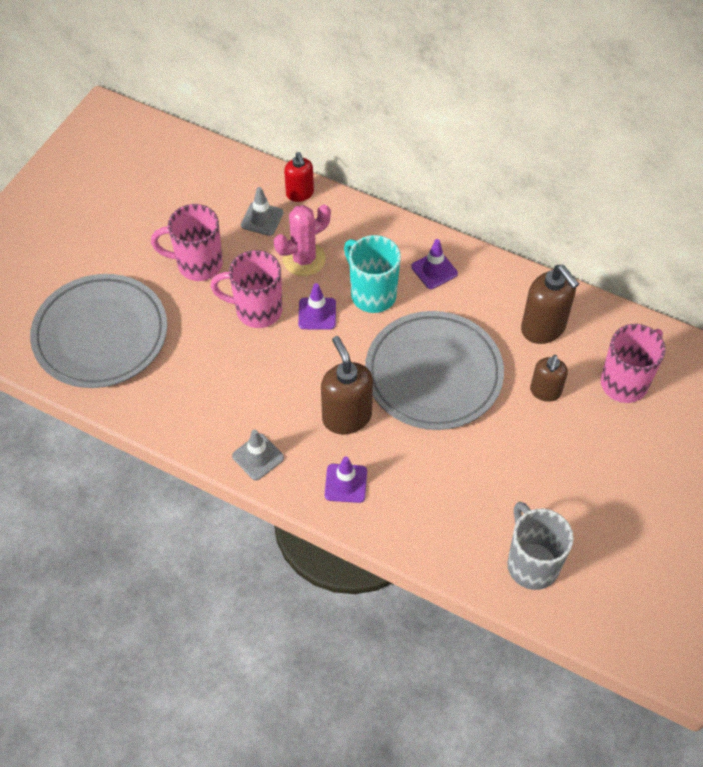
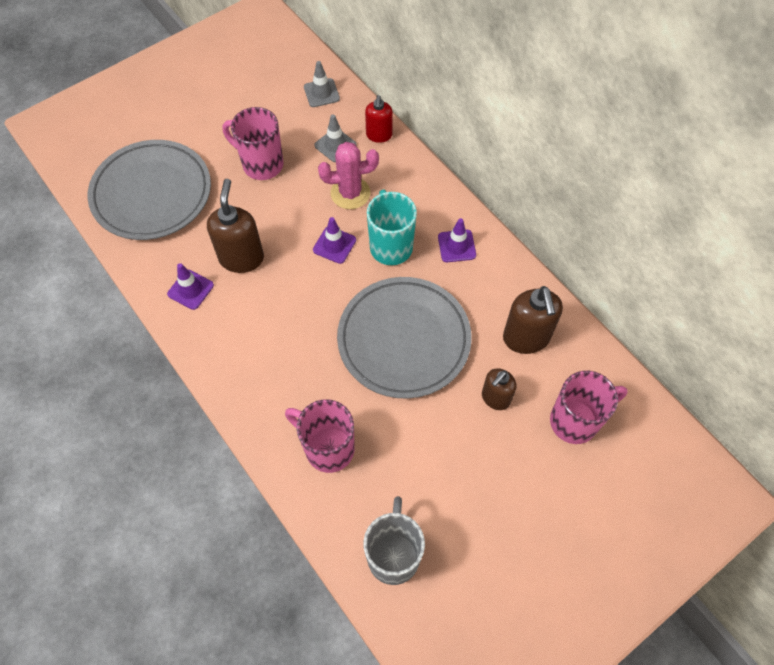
camera: 25 degrees right, 5 degrees up
pink mug [210,250,282,328] -> pink mug moved to [285,399,355,473]
grey traffic cone [232,429,284,480] -> grey traffic cone moved to [304,61,340,107]
brown soap dispenser [321,336,373,434] -> brown soap dispenser moved to [207,179,264,273]
purple traffic cone [325,456,367,503] -> purple traffic cone moved to [167,263,214,310]

